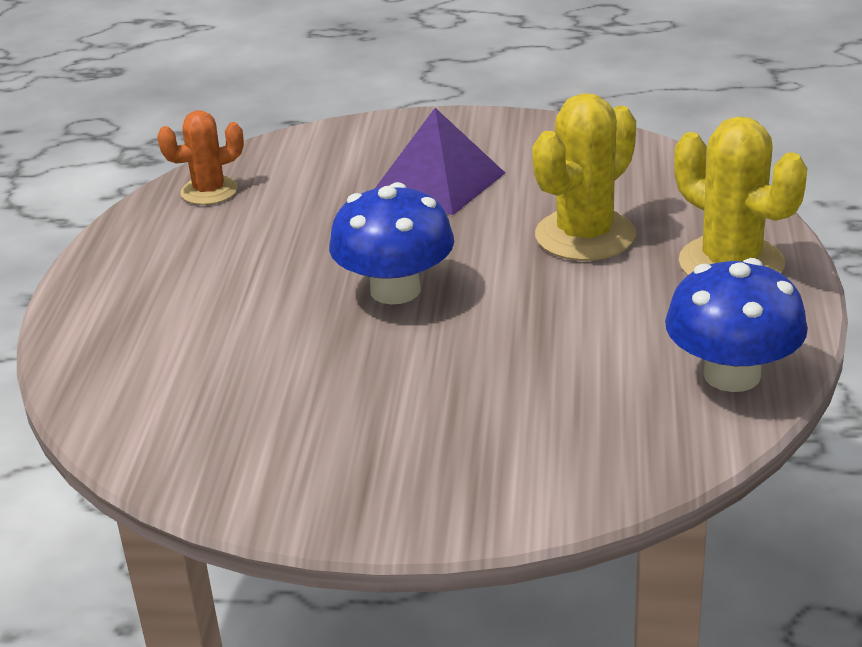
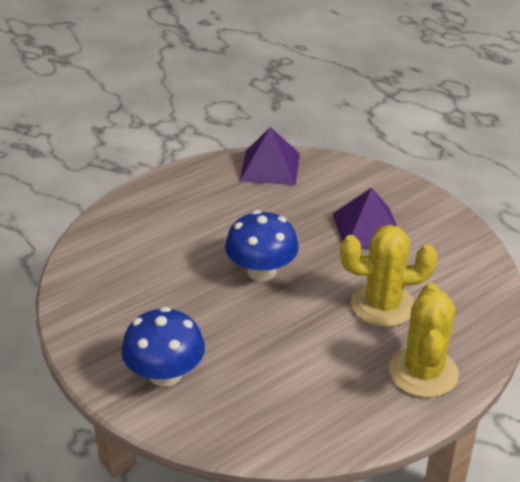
camera: 45 degrees right, 5 degrees up
orange cactus [157,110,244,205] -> purple pyramid [240,127,300,185]
blue mushroom [665,258,808,392] -> blue mushroom moved to [122,307,205,387]

